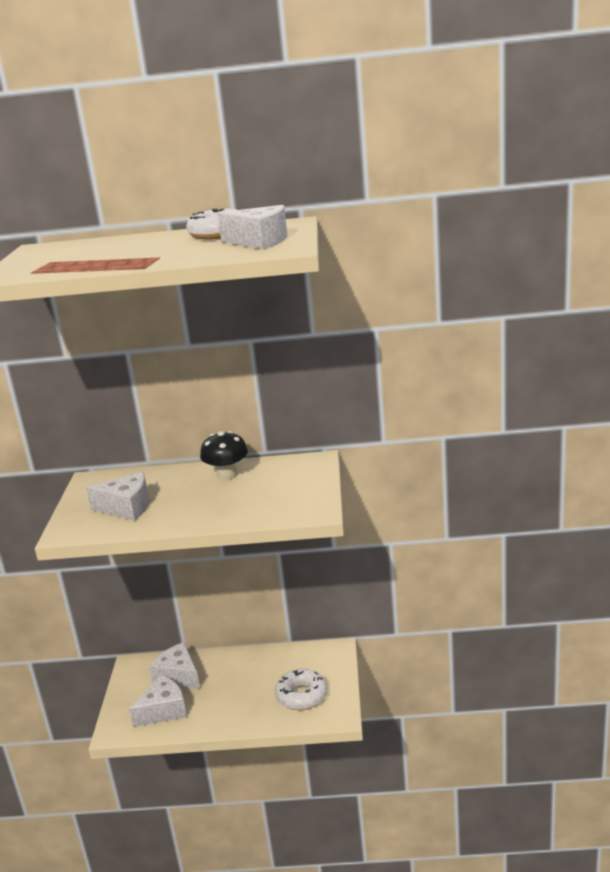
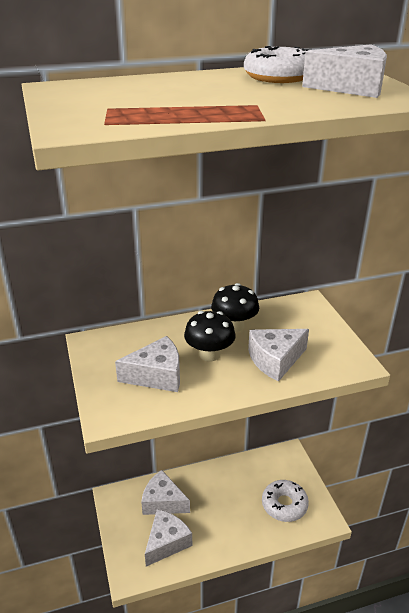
camera: 20 degrees left, 10 degrees up
none -> black mushroom [184,311,236,362]
none -> white cheese [248,329,309,382]

